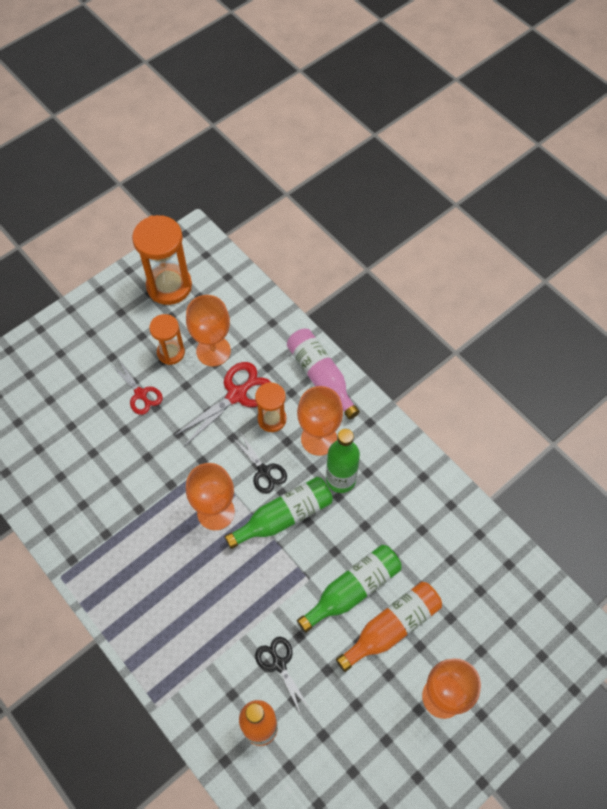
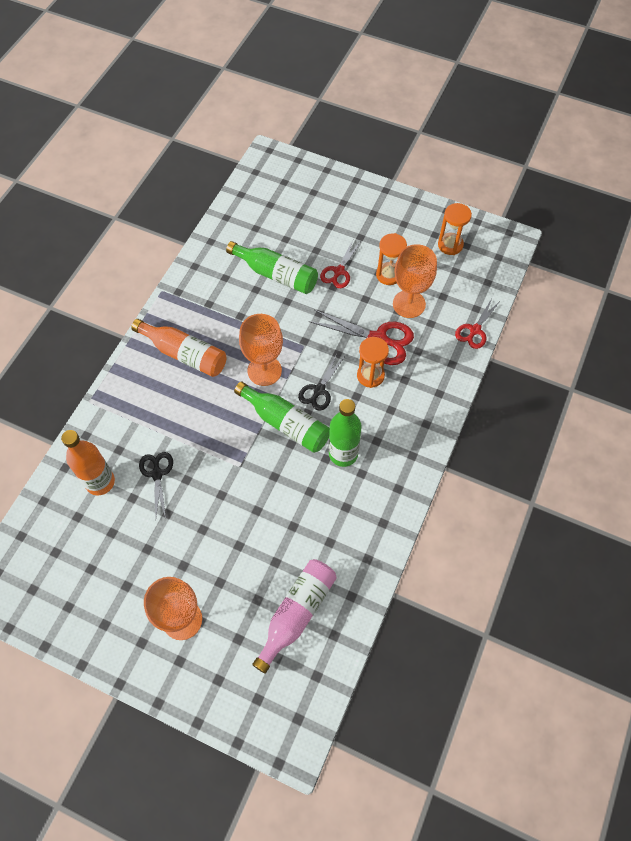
camera: 65 degrees right, 0 degrees up
orange hourglass [132,215,192,305] -> orange hourglass [438,203,472,255], size x0.59
black scissors [255,637,311,715] -> black scissors turned 45 degrees counterclockwise [139,452,173,518]
pink bottle [287,329,360,419] -> pink bottle moved to [252,559,337,674]
orange goblet [297,386,343,456] -> none
green bottle [297,545,402,633] -> green bottle moved to [226,241,318,294]
orange bottle [336,582,442,672] -> orange bottle moved to [131,319,227,377]
none -> red scissors [455,299,501,349]

